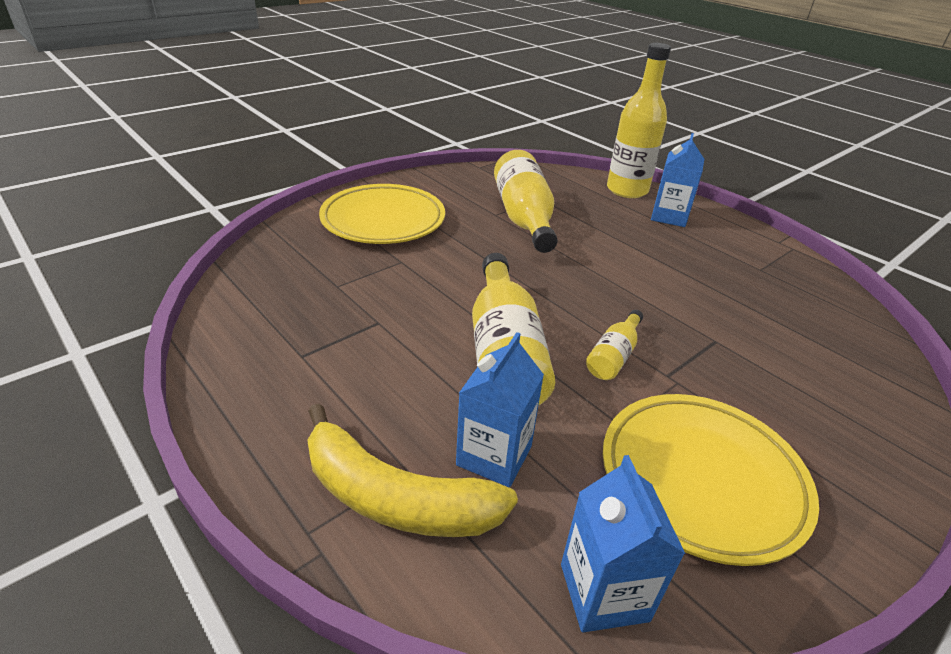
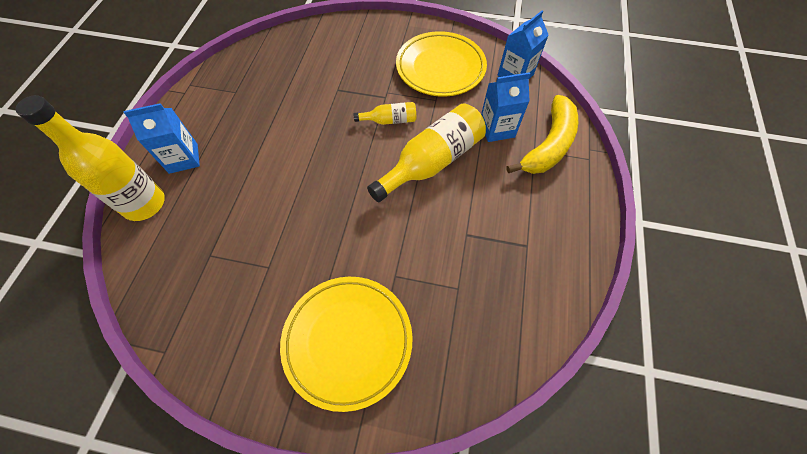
camera: 125 degrees left, 25 degrees up
yellow banana [307,404,518,537] -> yellow banana turned 45 degrees clockwise [506,95,578,174]
yellow bottle [494,150,558,253] -> none

